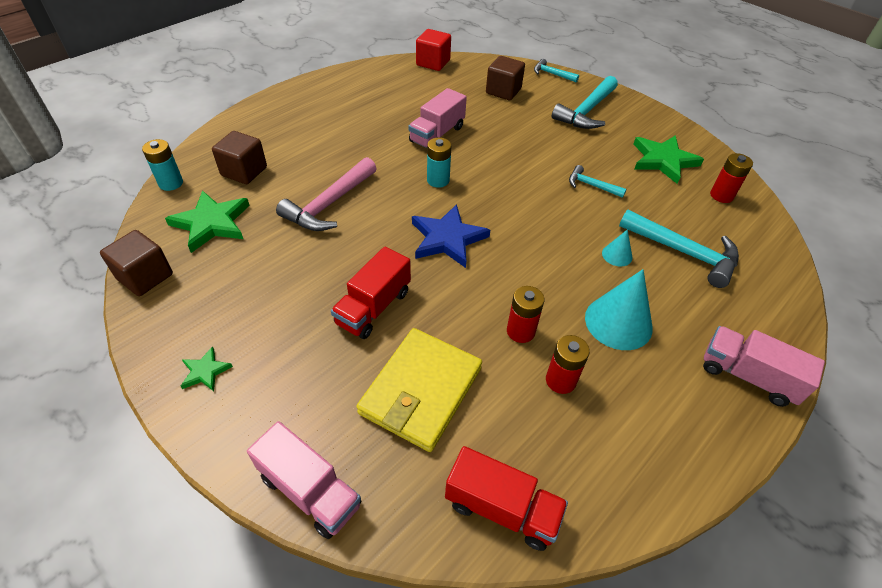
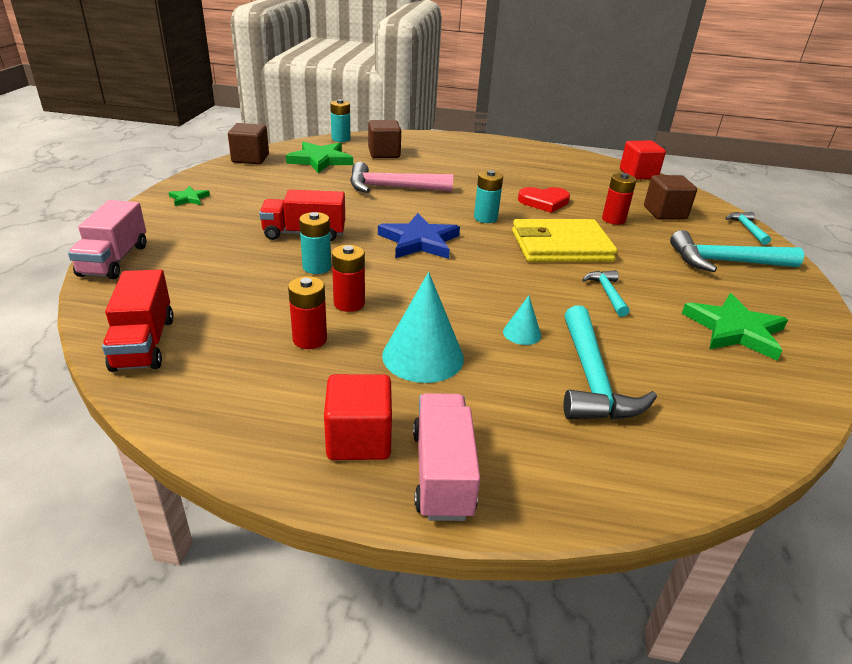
camera: 55 degrees right, 15 degrees down
yellow wallet [356,328,482,452] -> yellow wallet moved to [512,219,617,262]
pink truck [409,88,467,148] -> red heart [518,187,570,213]
red battery [710,153,753,203] -> red battery moved to [602,173,637,225]
none -> turquoise battery [299,212,331,274]
none -> red cube [324,374,392,460]

